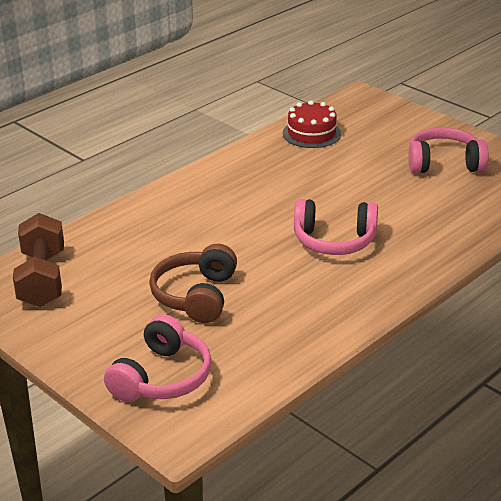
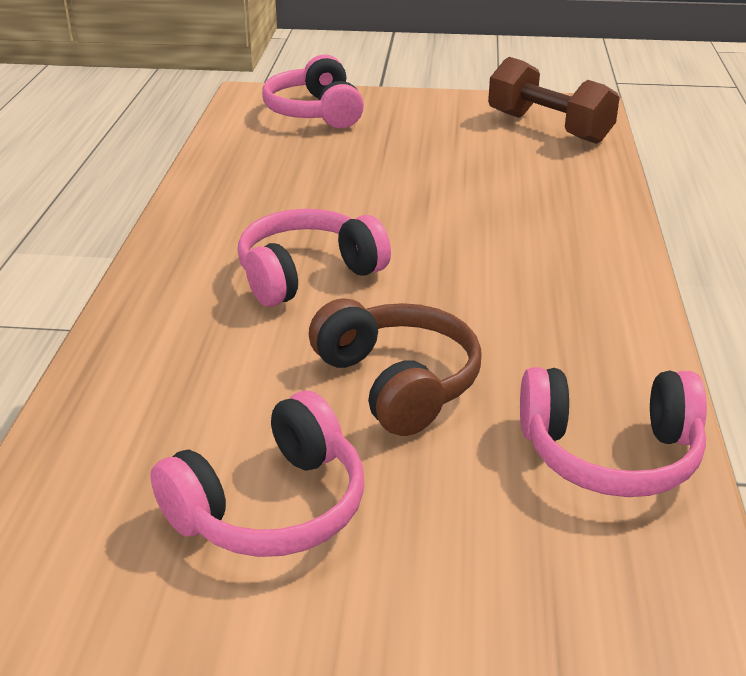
camera: 140 degrees right, 0 degrees up
brown headphones [149,244,237,323] -> brown headphones moved to [309,298,482,436]
red cake [283,100,341,148] -> pink headphones [520,367,707,497]

